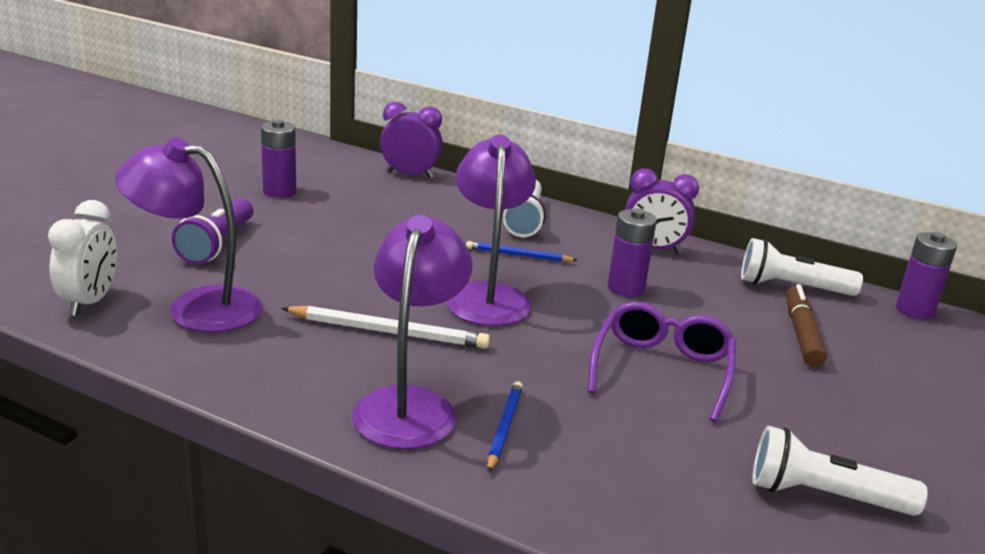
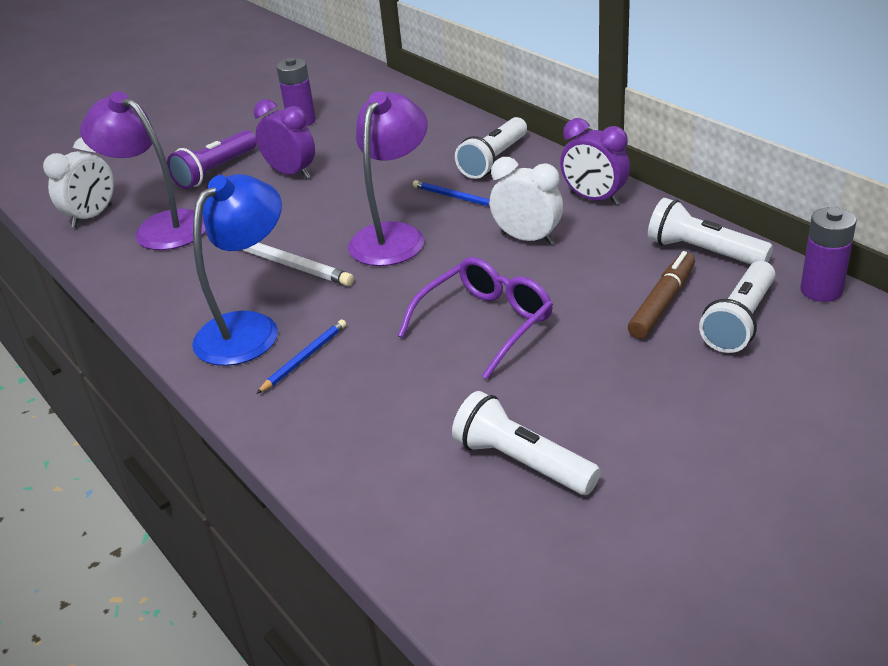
camera: 30 degrees right, 10 degrees up
purple lamp [352,215,473,449] -> blue lamp [192,174,282,366]
purple clock [380,102,443,179] -> purple clock moved to [254,99,315,179]
purple battery [608,208,657,297] -> white clock [490,157,563,245]
none -> white flashlight [699,261,775,353]

